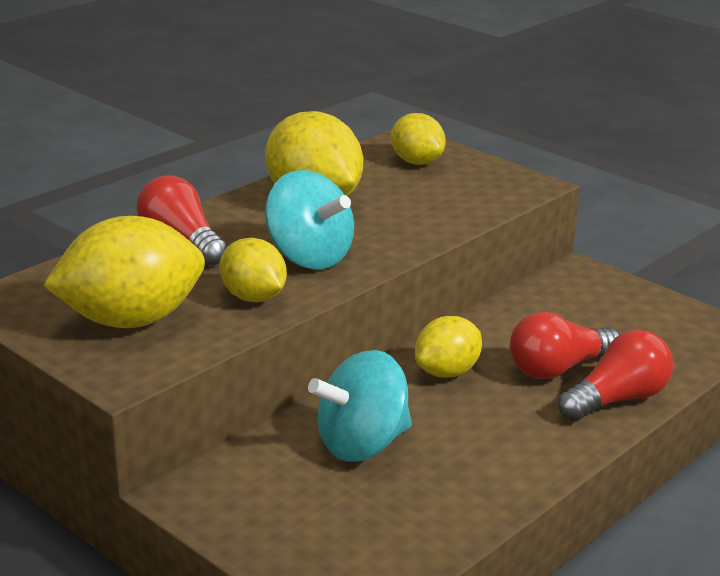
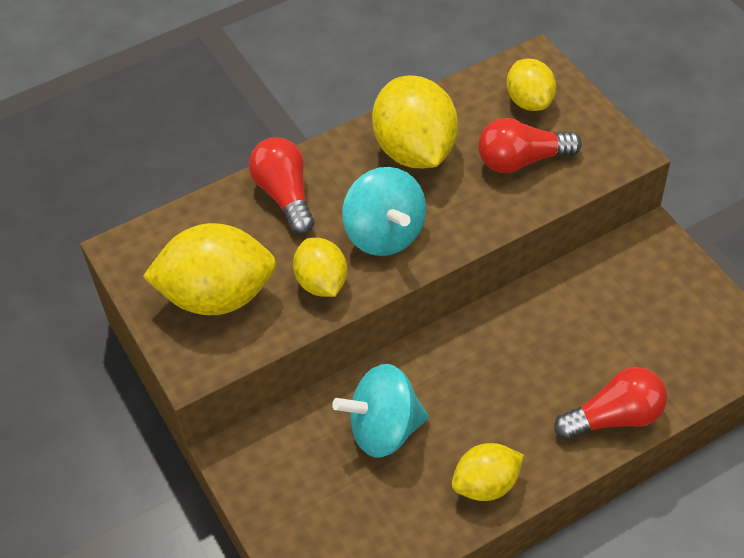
camera: 20 degrees right, 25 degrees up
yellow lemon [415,316,482,378] -> yellow lemon moved to [452,443,524,501]
red light bulb [510,312,620,379] -> red light bulb moved to [478,118,582,173]

